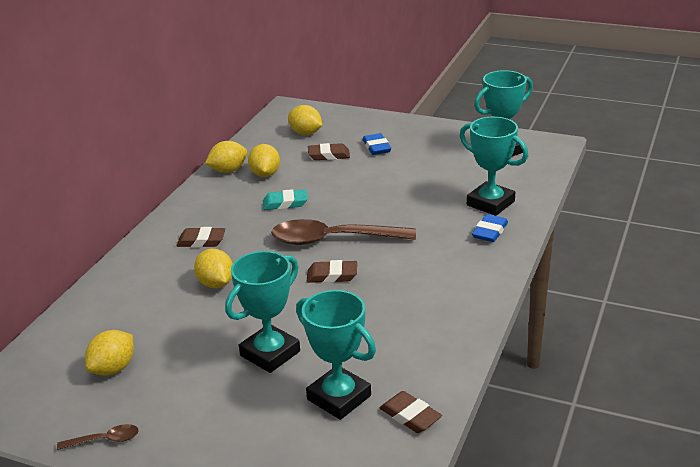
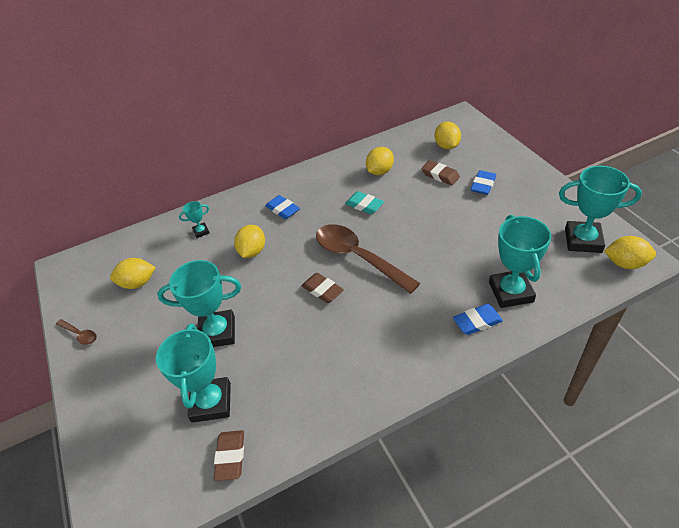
camera: 45 degrees right, 15 degrees up
brown eraser [176,227,226,248] -> blue eraser [265,195,300,219]
yellow lemon [205,141,247,173] -> yellow lemon moved to [604,236,656,269]
none -> turquoise trophy [179,201,210,238]

